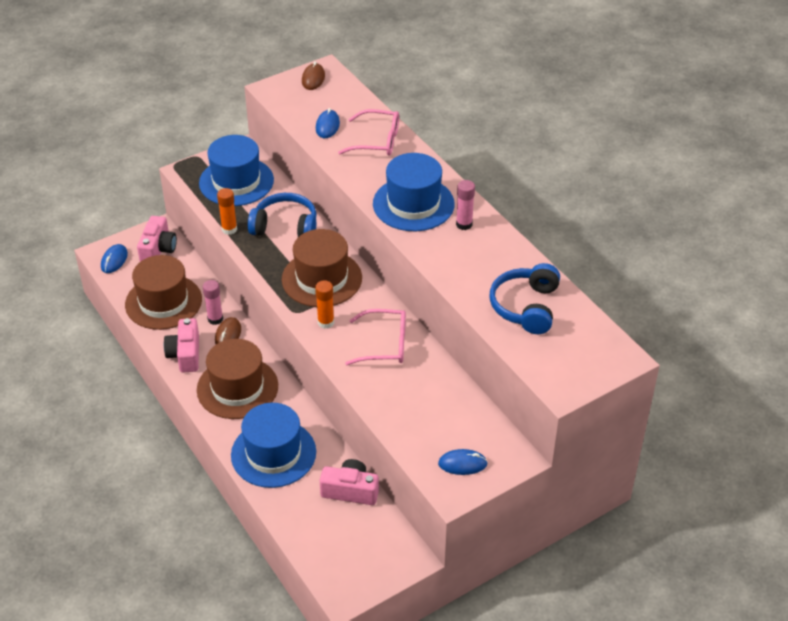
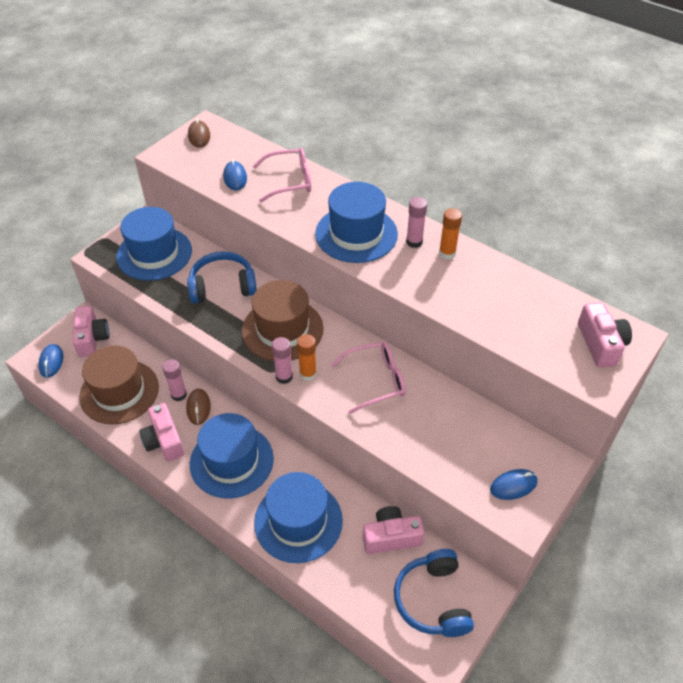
camera: 20 degrees left, 5 degrees up
brown hat [197,339,278,419] -> blue hat [190,413,274,499]
orange glue stick [217,188,237,235] -> orange glue stick moved to [439,208,462,259]
blue headphones [490,263,560,334] -> blue headphones moved to [394,549,474,637]
none -> pink glue stick [272,337,293,384]
none -> pink camera [578,302,632,368]

